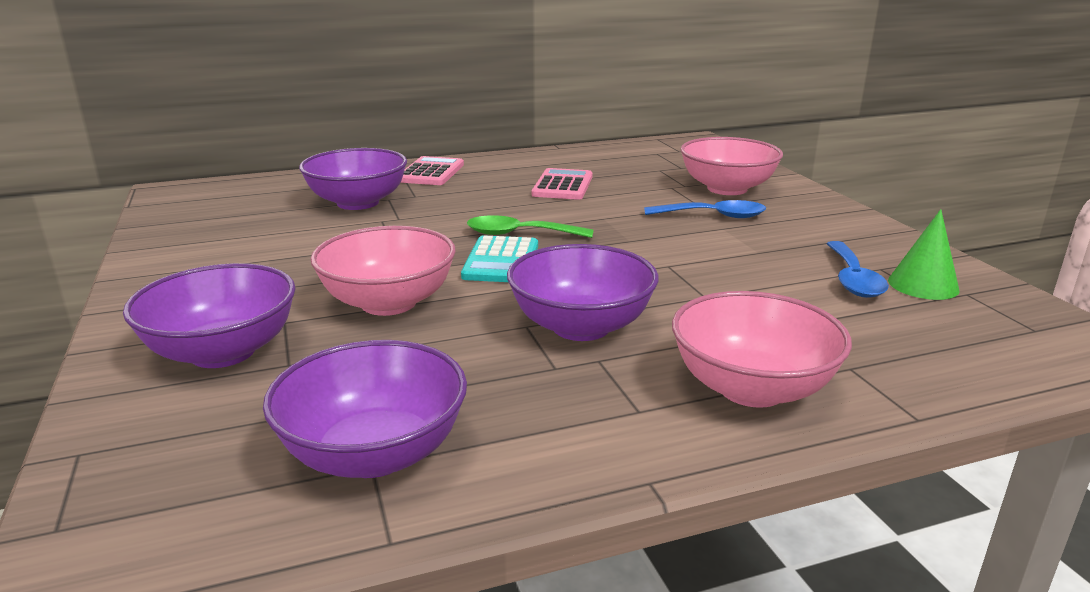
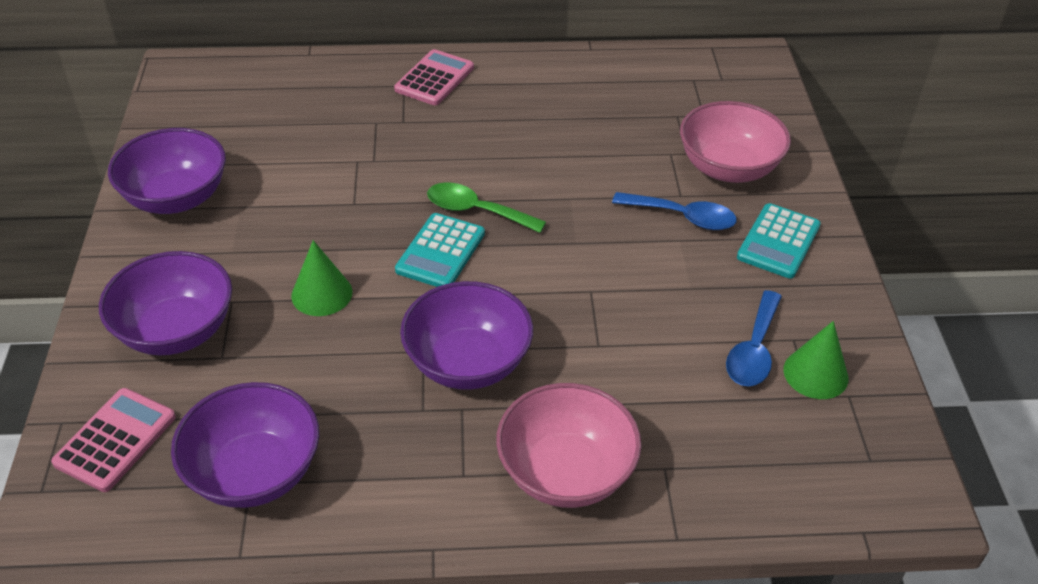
camera: 15 degrees right, 20 degrees up
purple bowl [299,148,407,210] -> purple bowl moved to [108,128,226,214]
pink bowl [310,226,456,316] -> green cone [291,240,352,316]
pink calculator [532,168,593,200] -> pink calculator moved to [51,388,176,492]
none -> turquoise calculator [737,203,821,278]

